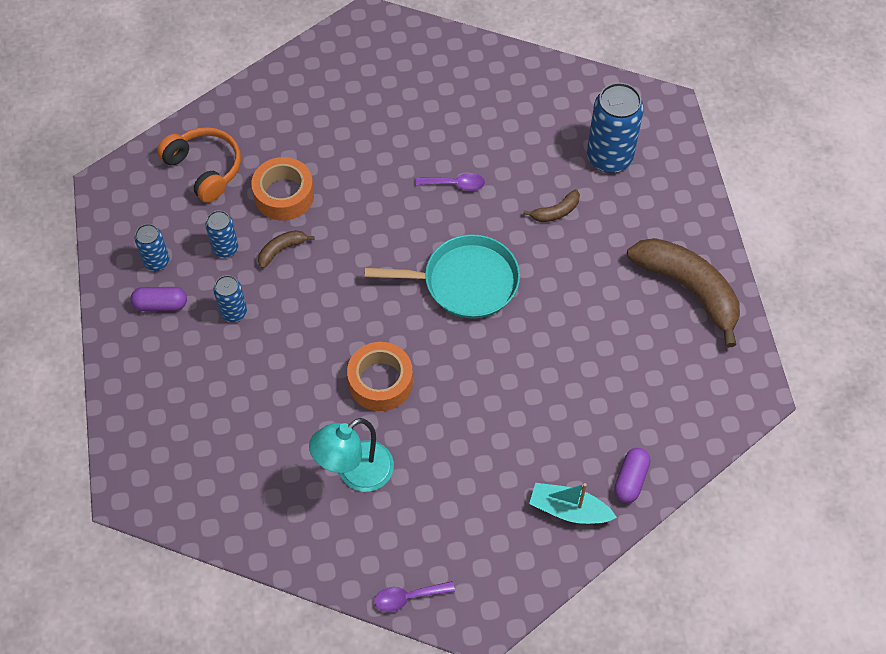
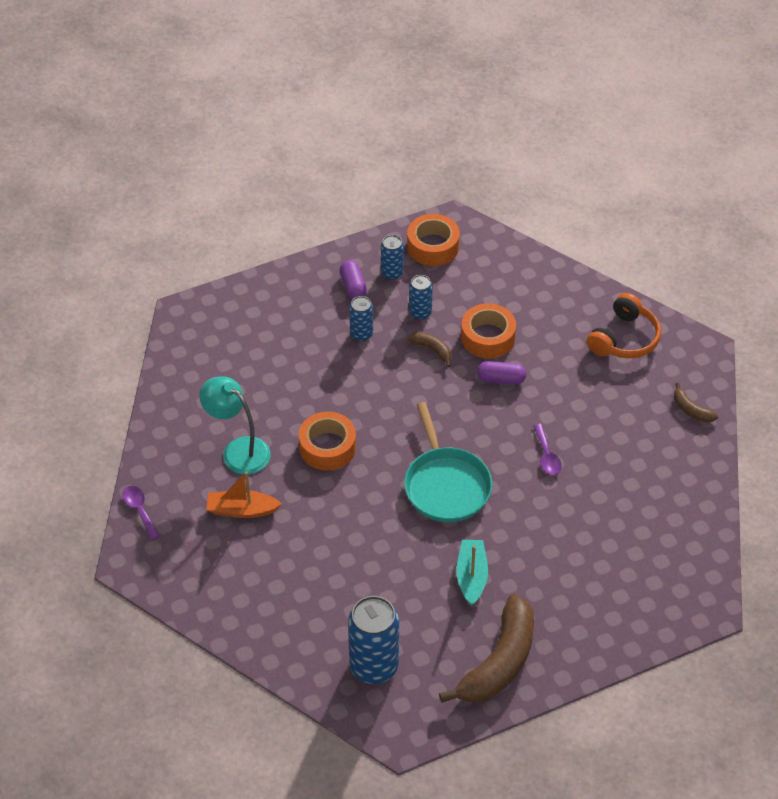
camera: 75 degrees right, 10 degrees down
orange headphones [157,127,241,203] -> orange headphones moved to [587,293,661,358]
brown banana [523,189,580,222] -> brown banana moved to [674,383,718,423]
turquoise boat [529,483,617,524] -> turquoise boat moved to [456,539,488,606]
blue can [587,83,644,173] -> blue can moved to [348,596,399,684]
purple capsule [614,448,650,503] -> purple capsule moved to [477,361,526,385]
none -> orange boat [206,471,282,518]
none -> orange tape [407,214,460,266]

